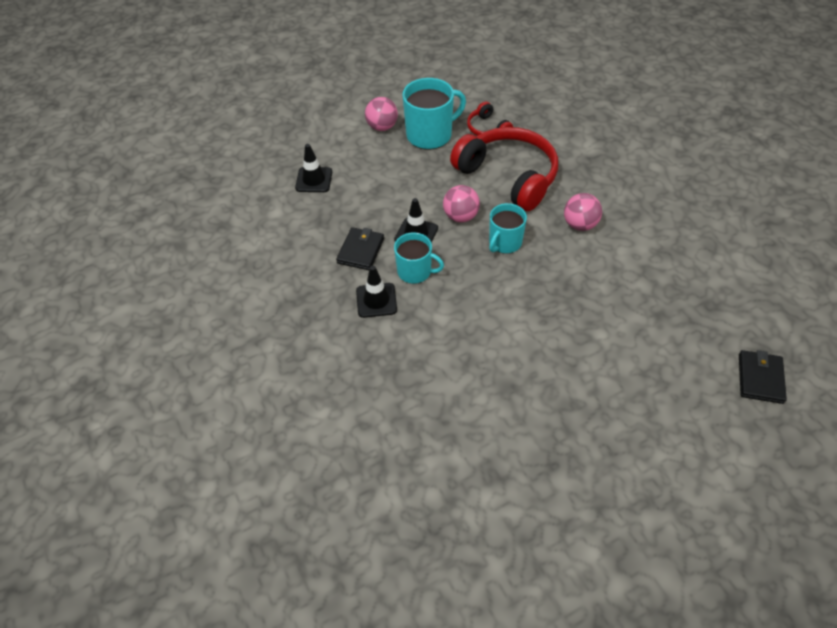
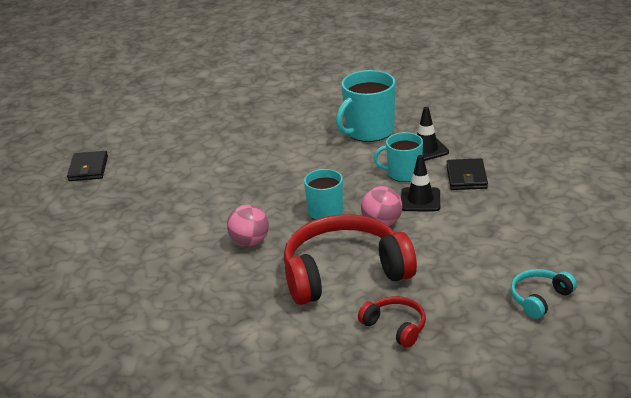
camera: 165 degrees right, 20 degrees down
black traffic cone [295,144,332,192] -> none
pink ball [365,97,398,131] -> turquoise headphones [511,269,577,319]
turquoise mug [402,78,466,150] -> turquoise mug moved to [336,70,395,142]
red headphones [450,127,558,211] -> red headphones turned 135 degrees clockwise [284,214,417,305]

